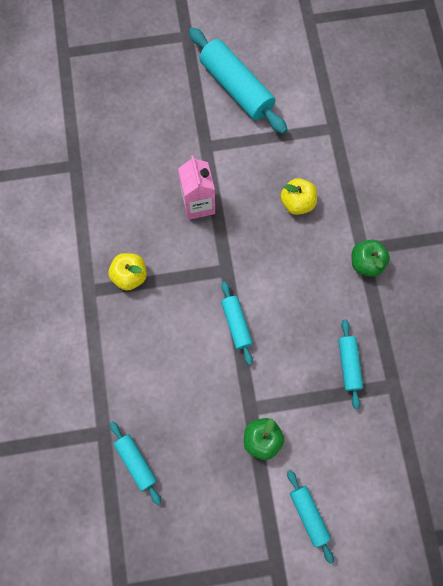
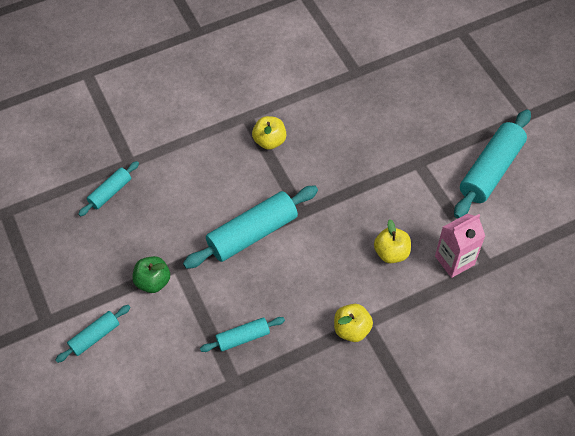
camera: 75 degrees right, 15 degrees down
pink carton [178,156,215,220] -> pink carton moved to [435,214,485,278]
turquoise rolling pin [221,281,253,365] -> turquoise rolling pin [183,185,318,269], size x1.86
green apple [352,240,390,277] -> yellow apple [334,304,373,342]

